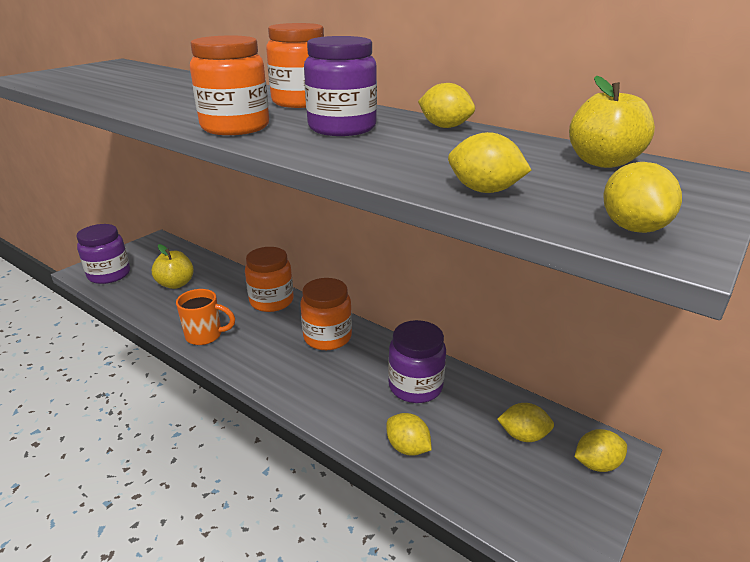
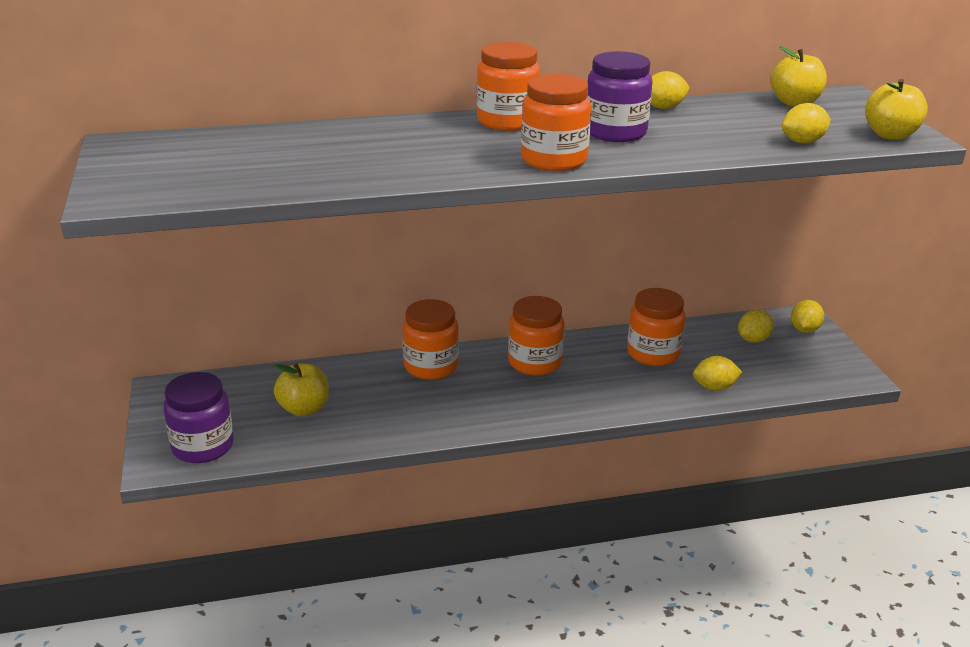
camera: 50 degrees left, 0 degrees up
orange mug [176,289,235,345] -> none
purple jar [388,320,446,403] -> orange jar [627,288,685,366]
yellow lemon [603,162,682,233] -> yellow apple [865,79,928,140]

